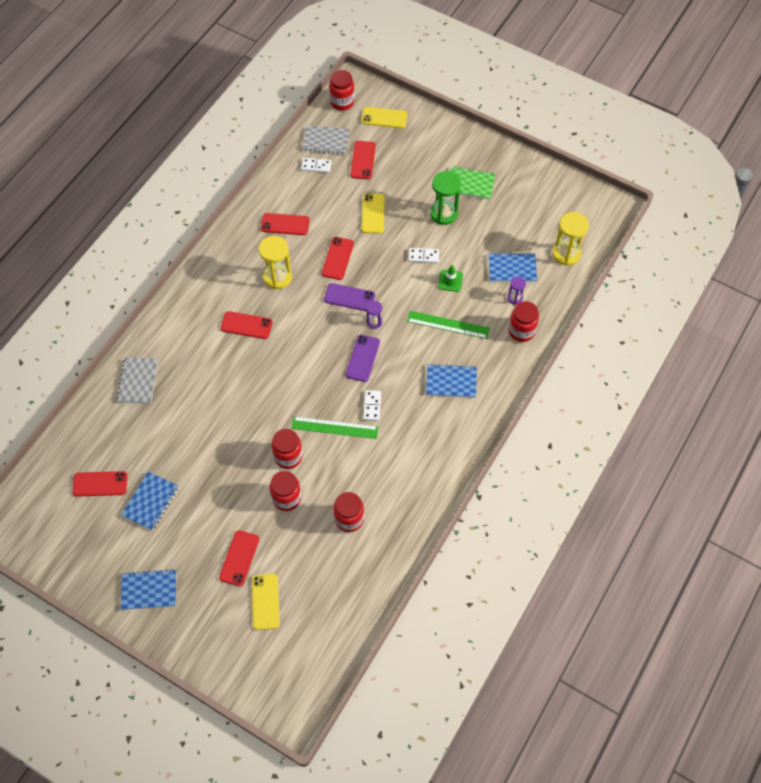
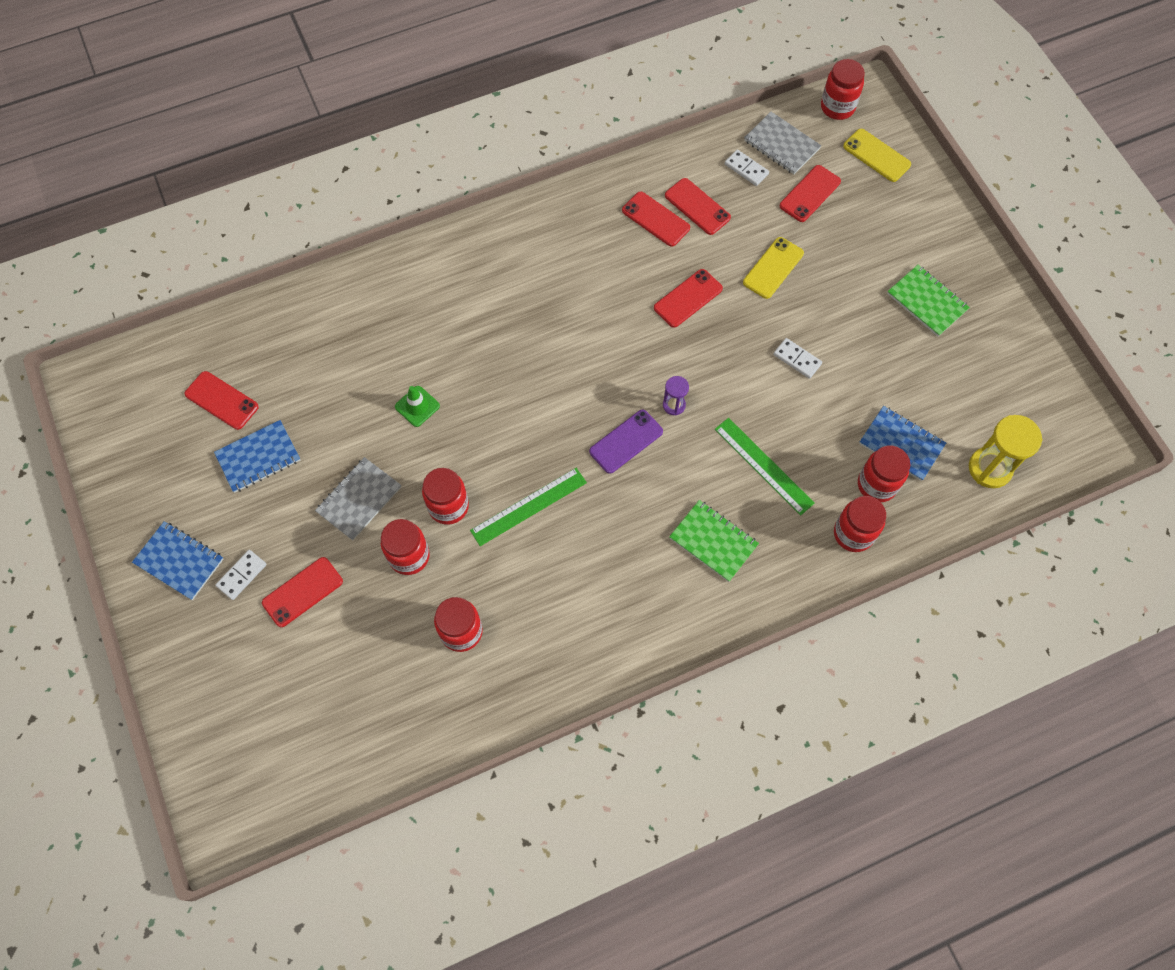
camera: 35 degrees right, 5 degrees up
grey notebook [117,357,158,404] -> grey notebook moved to [315,457,401,540]
red phone [220,311,273,339] -> red phone moved to [665,178,731,235]
yellow phone [252,574,280,630] -> none
yellow hourglass [259,236,292,289] -> none
green ruler [291,416,378,439] -> green ruler turned 75 degrees counterclockwise [470,468,587,546]
purple phone [324,283,375,311] -> none
white domino [363,390,381,421] -> white domino moved to [215,550,267,600]
blue notebook [426,364,477,398] -> green notebook [669,500,759,582]
green hourglass [430,171,461,225] -> none
green traffic cone [438,265,463,292] -> green traffic cone moved to [395,386,440,427]
purple hourglass [508,276,526,305] -> red jar [858,446,910,502]

